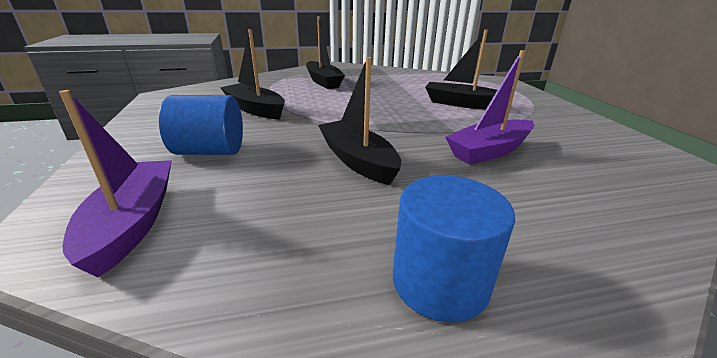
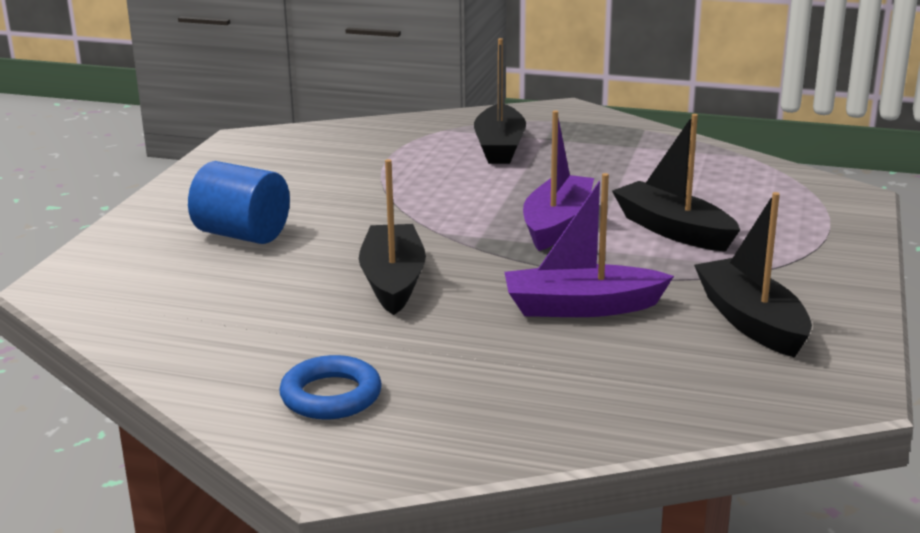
camera: 30 degrees right, 5 degrees down
purple boat [59,90,172,278] -> purple boat moved to [523,110,594,251]
black boat [220,29,285,119] -> black boat moved to [694,192,812,358]
blue cylinder [393,175,515,323] -> blue ring [279,355,382,419]

